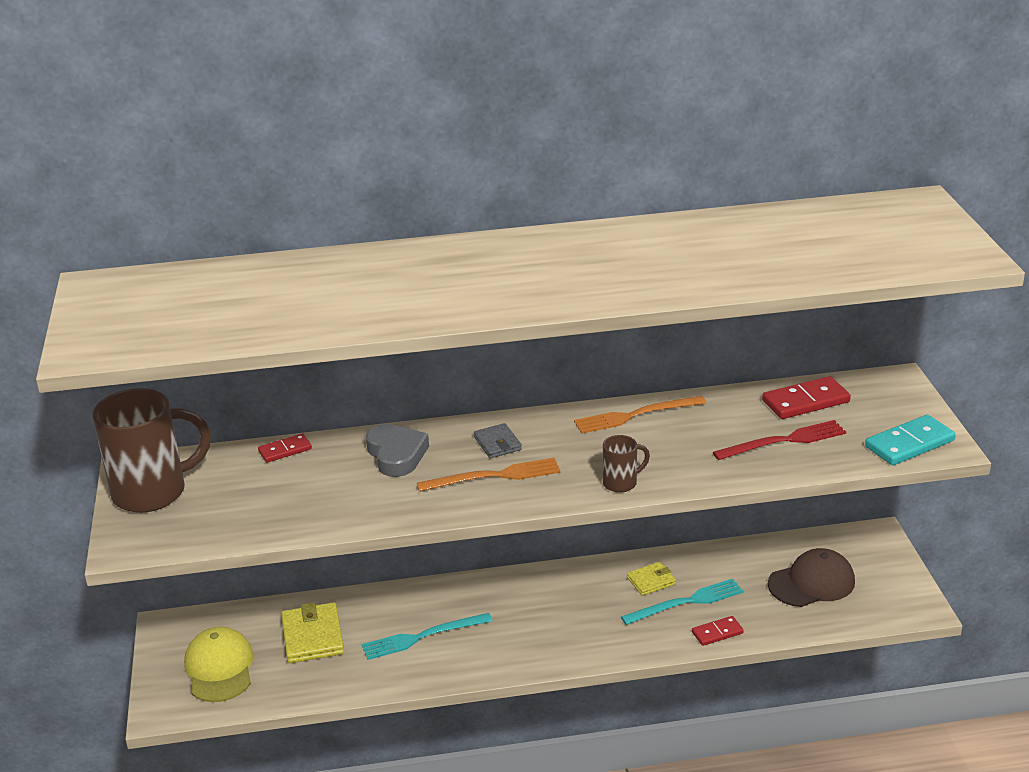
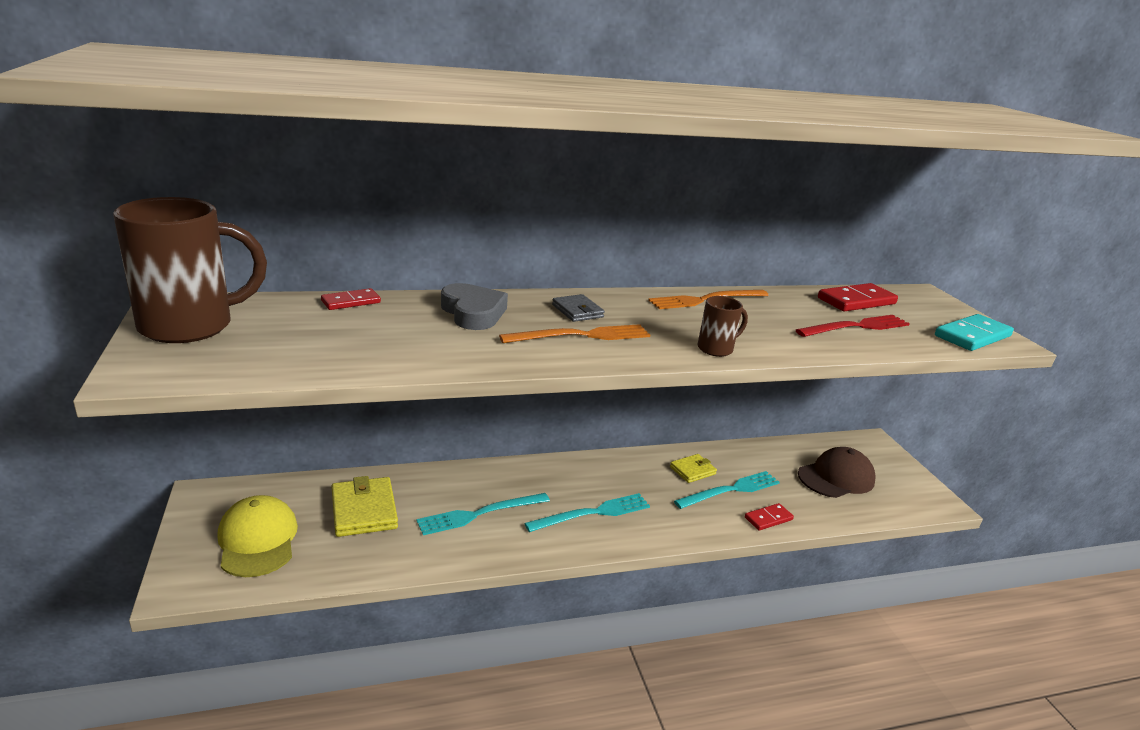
camera: 10 degrees left, 5 degrees down
none -> turquoise fork [524,493,650,532]

